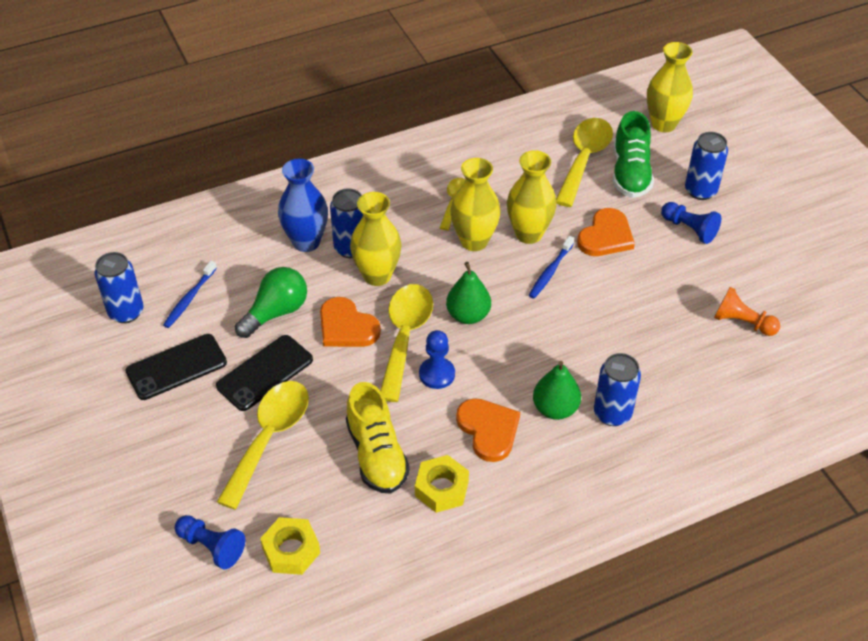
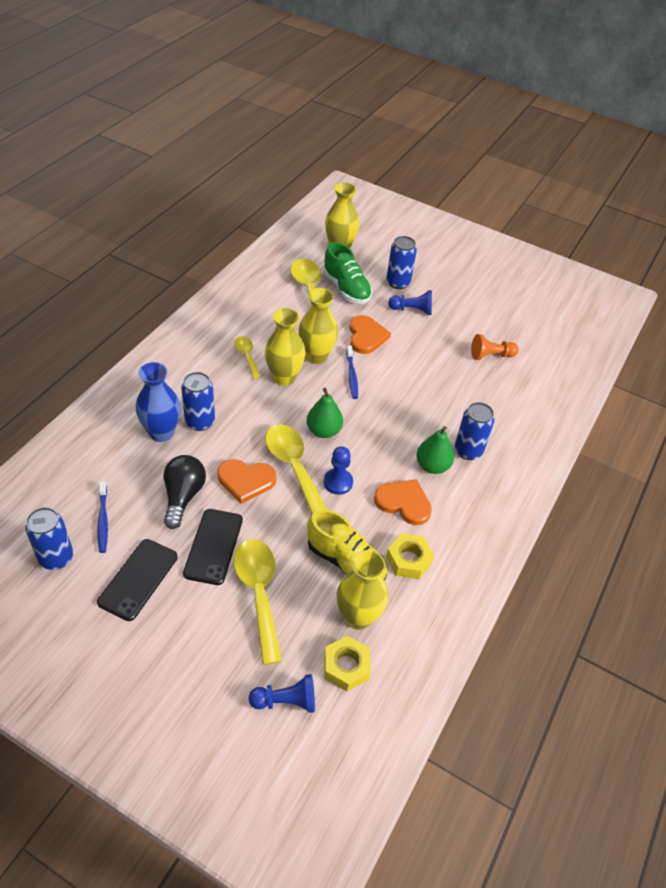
camera: 40 degrees left, 0 degrees up
green light bulb [235,267,307,338] -> black light bulb [164,455,206,529]
yellow vase [350,192,402,286] -> yellow vase moved to [337,550,388,630]

